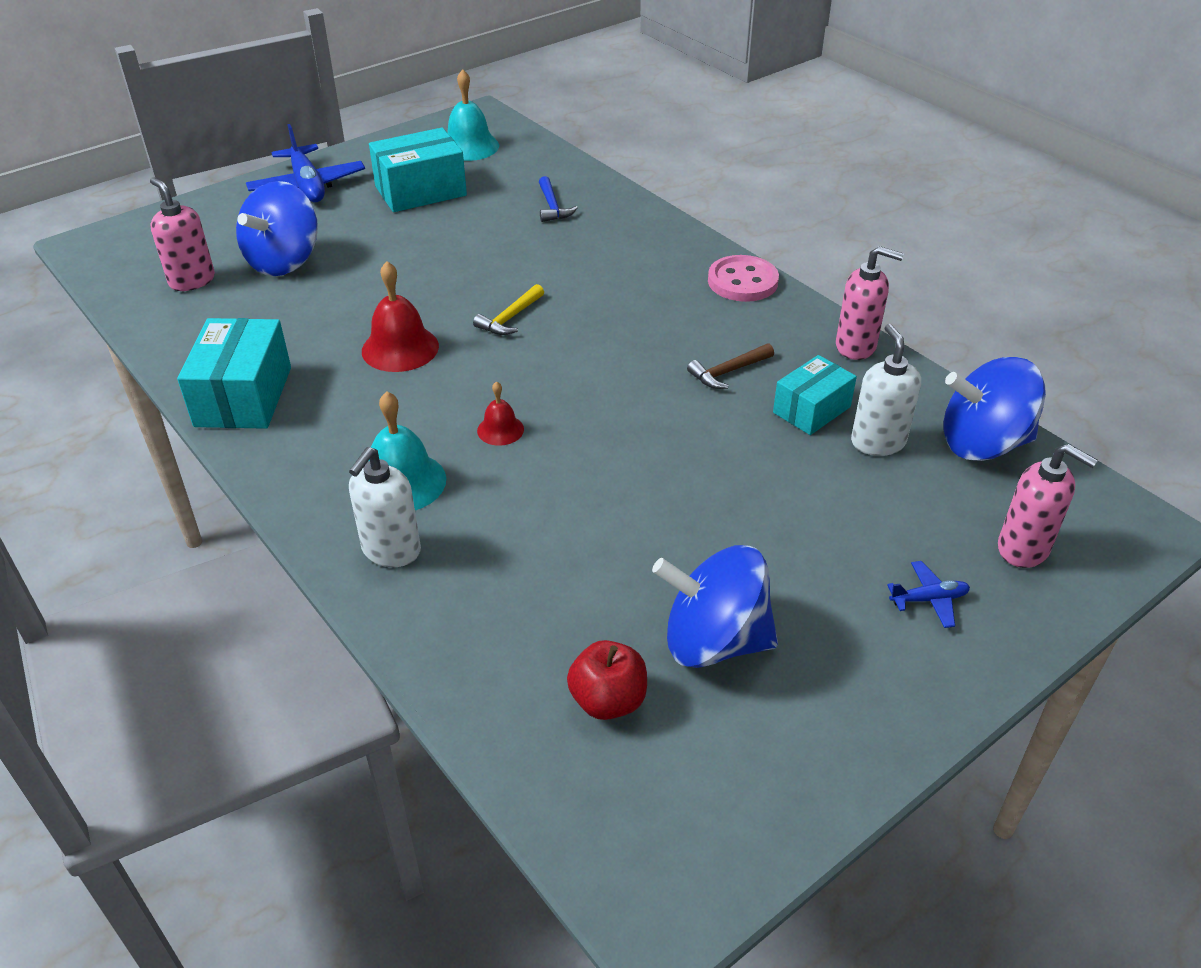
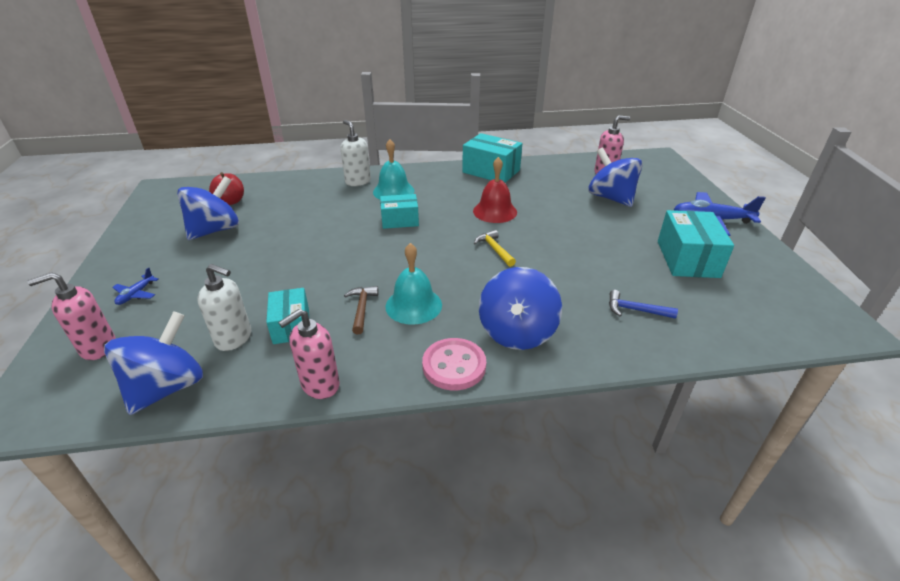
camera: 120 degrees right, 5 degrees down
turquoise bell [447,69,499,161] -> turquoise bell moved to [385,243,442,325]
red bell [477,381,524,446] -> turquoise box [380,194,419,229]
none -> blue spinning top [479,267,562,350]

